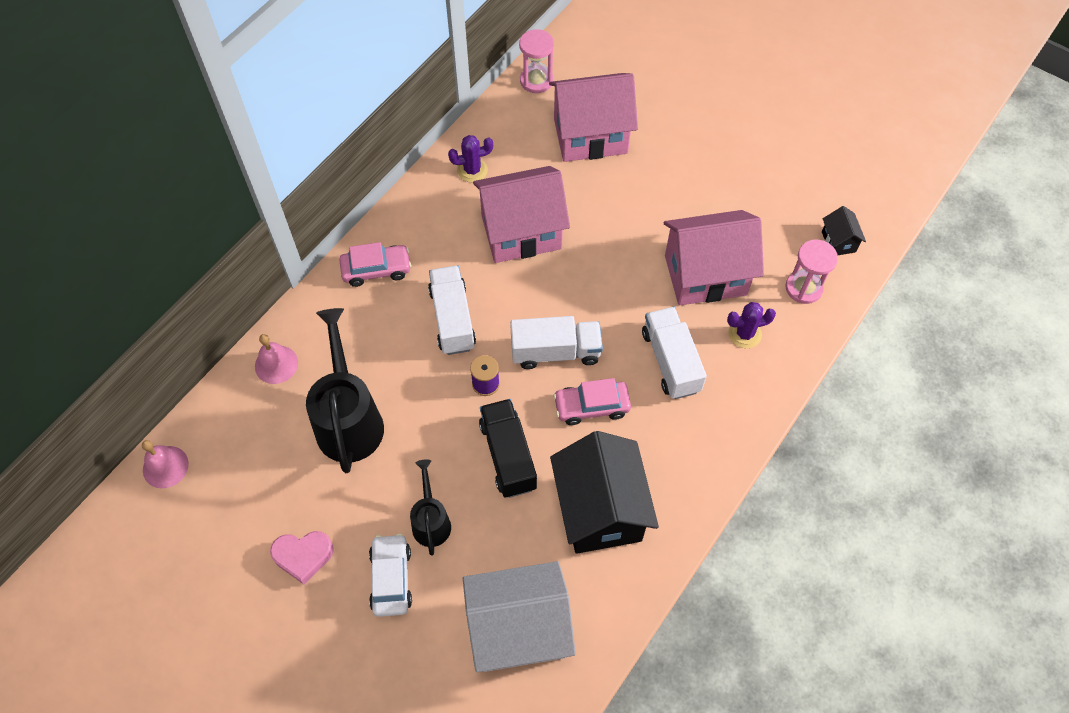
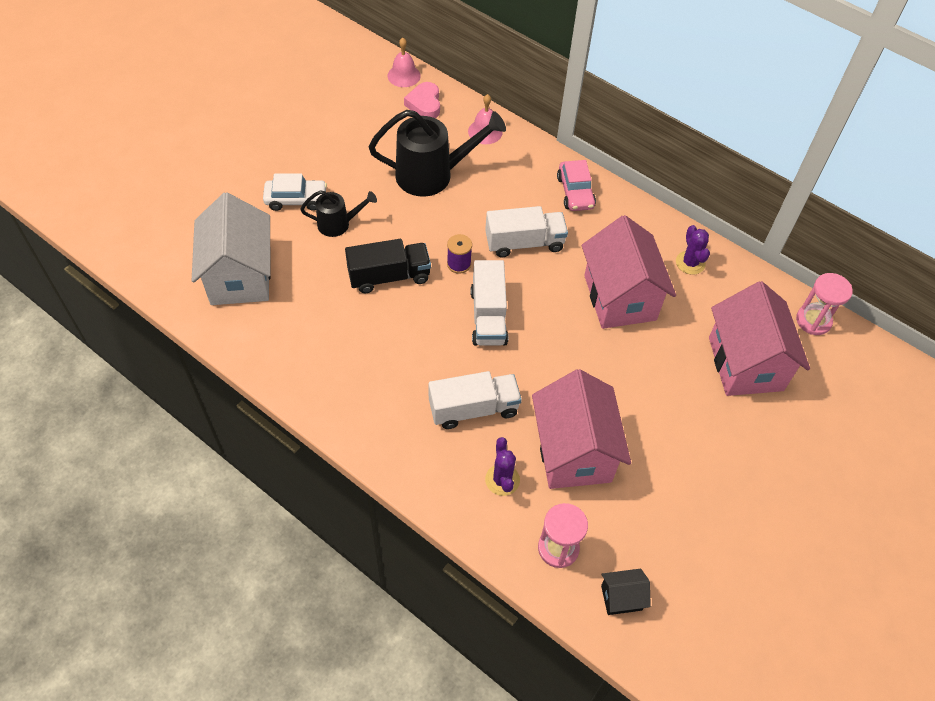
camera: 90 degrees right, 5 degrees down
pink heart [270,531,334,584] -> pink heart moved to [404,82,440,118]
black house [550,431,659,554] -> none
pink car [553,378,631,425] -> none

